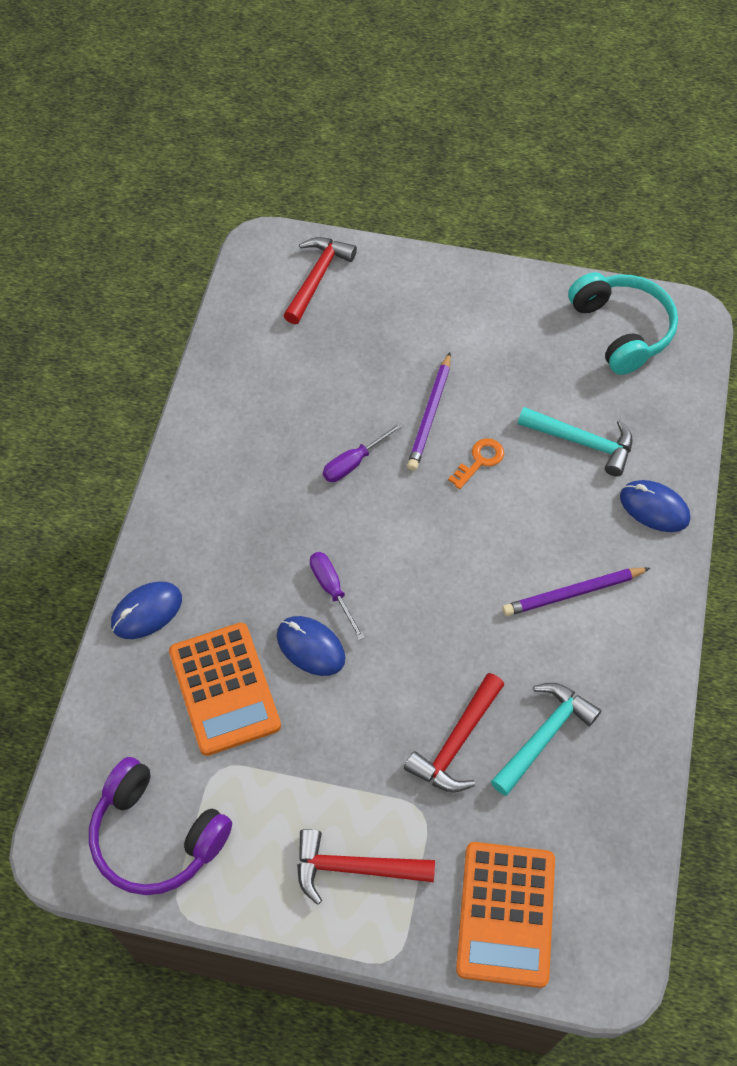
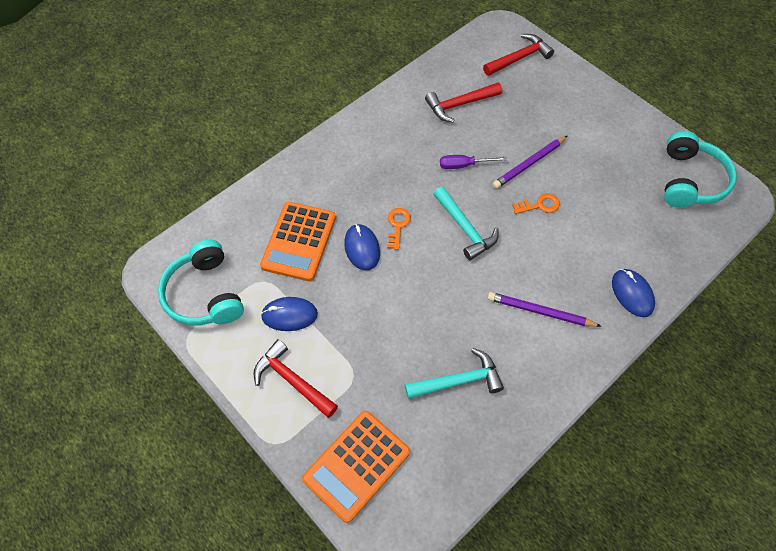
camera: 35 degrees right, 0 degrees up
purple headphones [89,757,232,895] -> turquoise headphones [158,240,244,326]
blue mouse [111,581,182,639] -> blue mouse moved to [261,297,318,331]
purple screwdriver [310,552,365,640] -> orange key [388,208,411,250]
red hammer [404,673,504,792] -> red hammer moved to [425,83,502,123]
turquoise hammer [518,407,633,477] -> turquoise hammer moved to [434,187,499,260]

